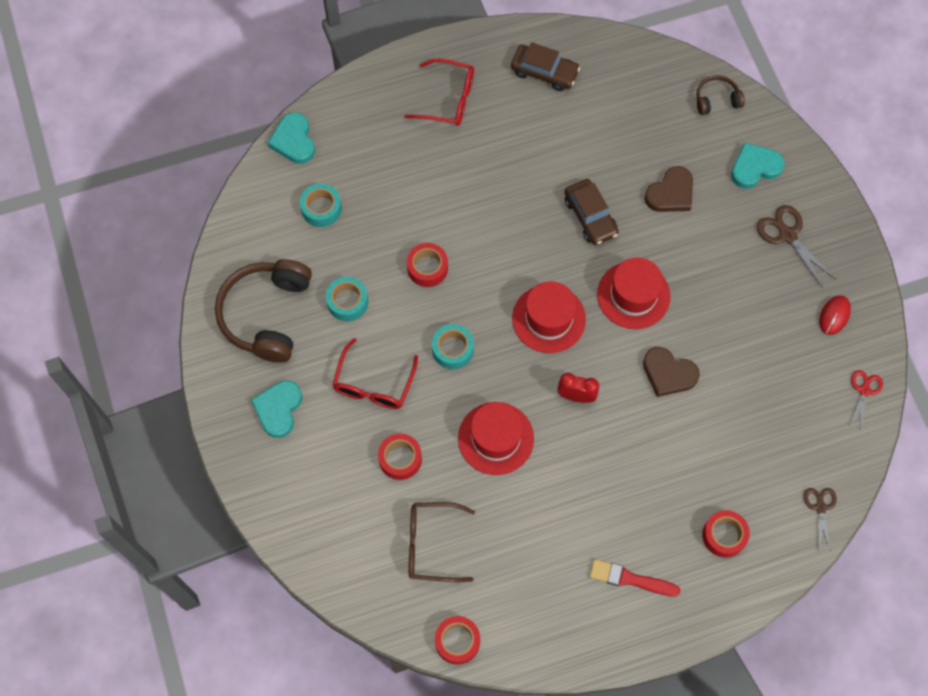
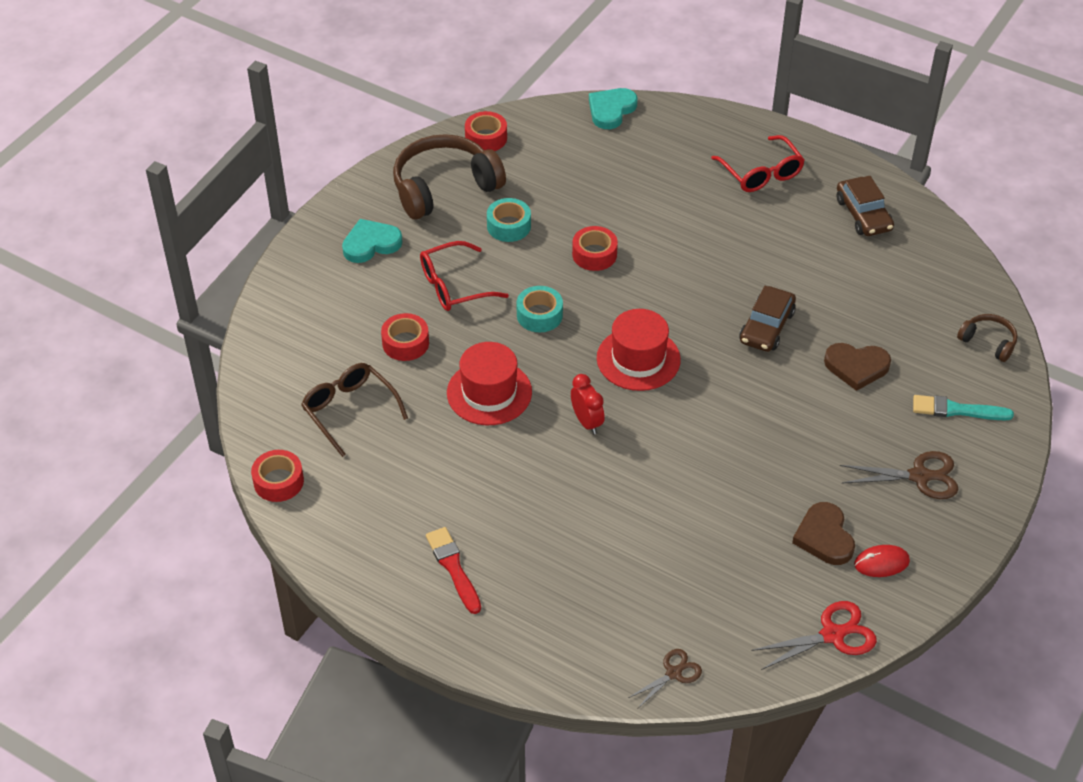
camera: 50 degrees right, 20 degrees down
turquoise tape [300,183,342,227] -> none
red hat [597,258,671,329] -> none
brown heart [643,347,700,397] -> brown heart moved to [792,502,855,565]
red tape [702,510,750,558] -> red tape moved to [465,111,507,151]
turquoise heart [731,142,785,189] -> turquoise brush [913,395,1014,421]
brown scissors [757,205,835,288] -> brown scissors turned 75 degrees clockwise [840,451,958,499]
red scissors [850,370,883,427] -> red scissors [751,601,877,670], size x1.56

